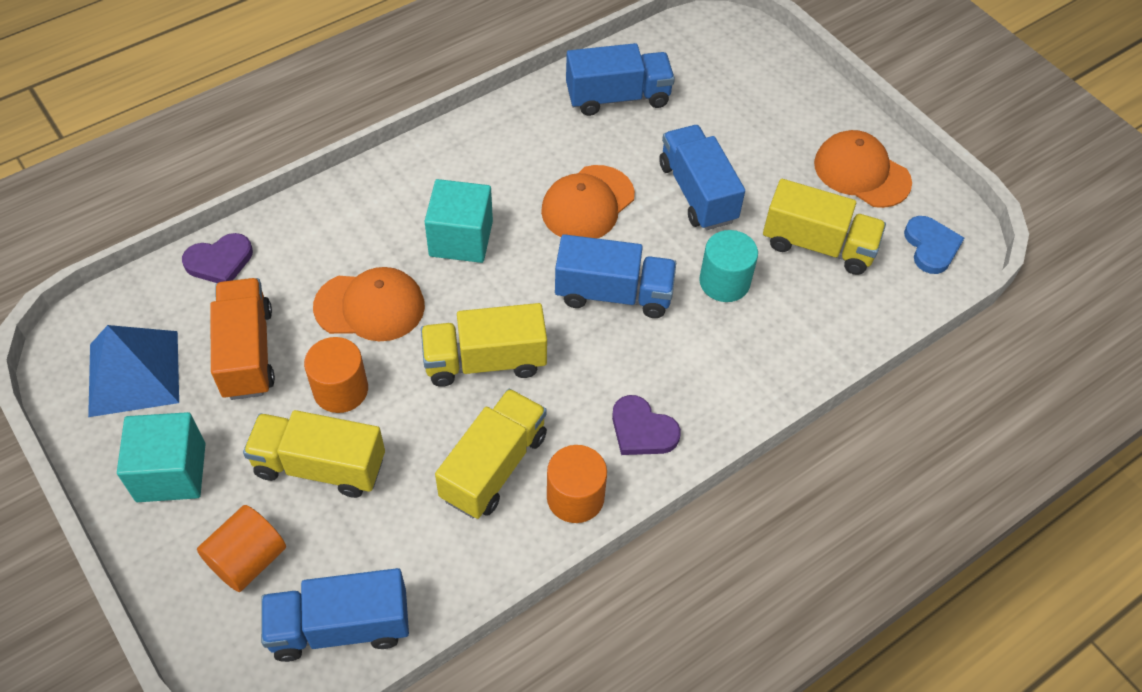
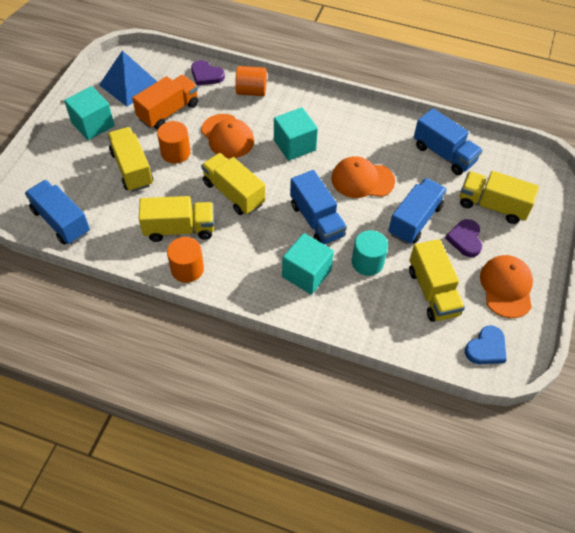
camera: 55 degrees right, 0 degrees up
orange cylinder [197,505,286,592] -> orange cylinder moved to [235,66,267,96]
purple heart [612,395,681,455] -> purple heart moved to [445,219,482,257]
none -> turquoise cube [282,233,334,295]
none -> yellow truck [460,171,539,224]

